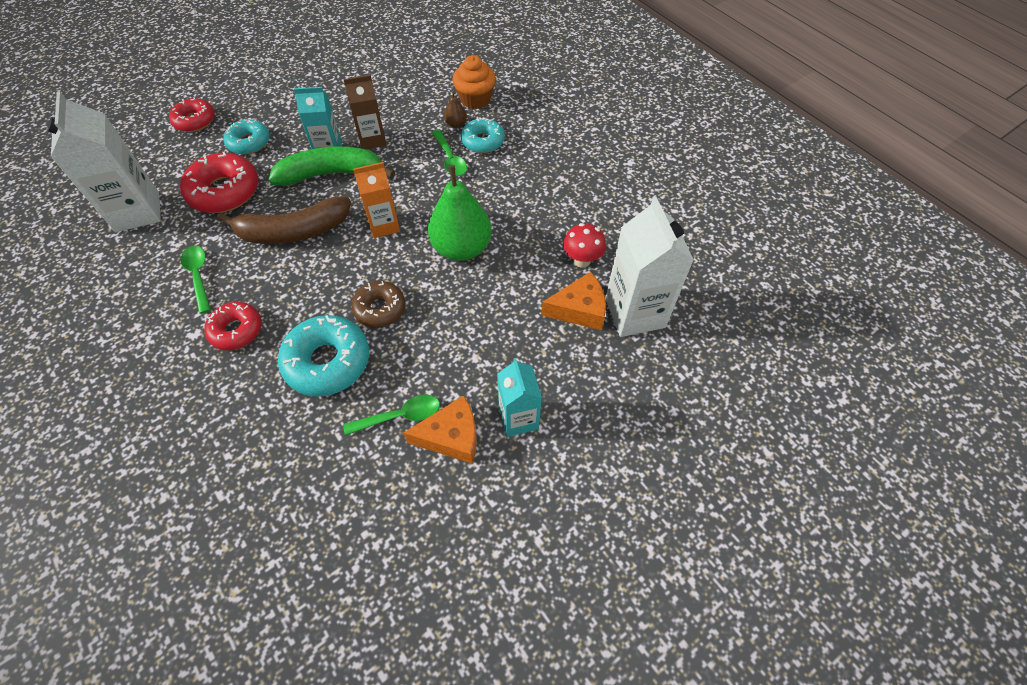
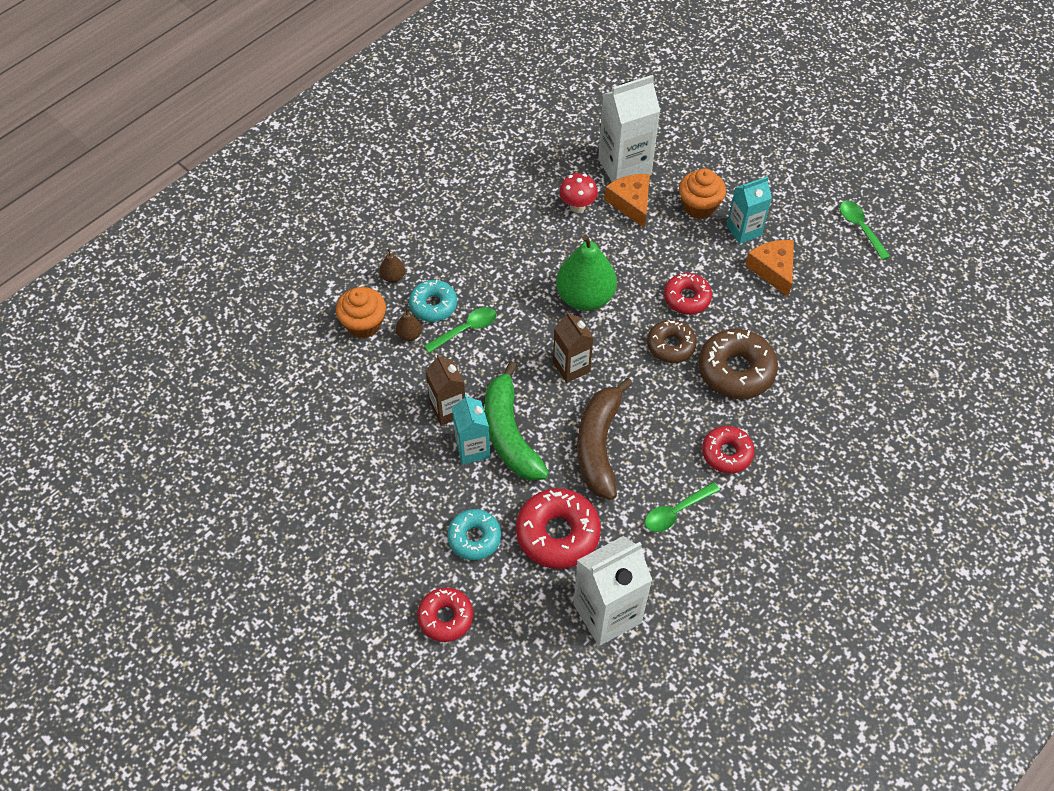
camera: 100 degrees left, 0 degrees up
brown banana [218,196,351,244] -> brown banana turned 150 degrees counterclockwise [577,378,633,500]
turquoise donut [278,315,369,397] -> brown donut [698,329,778,399]
green spoon [343,395,440,436] -> green spoon moved to [840,201,890,260]
orange carton [353,162,400,238] -> brown carton [553,311,594,383]
none -> brown pear [380,249,405,283]
none -> red donut [664,273,712,315]
none -> orange cupcake [679,168,726,219]

